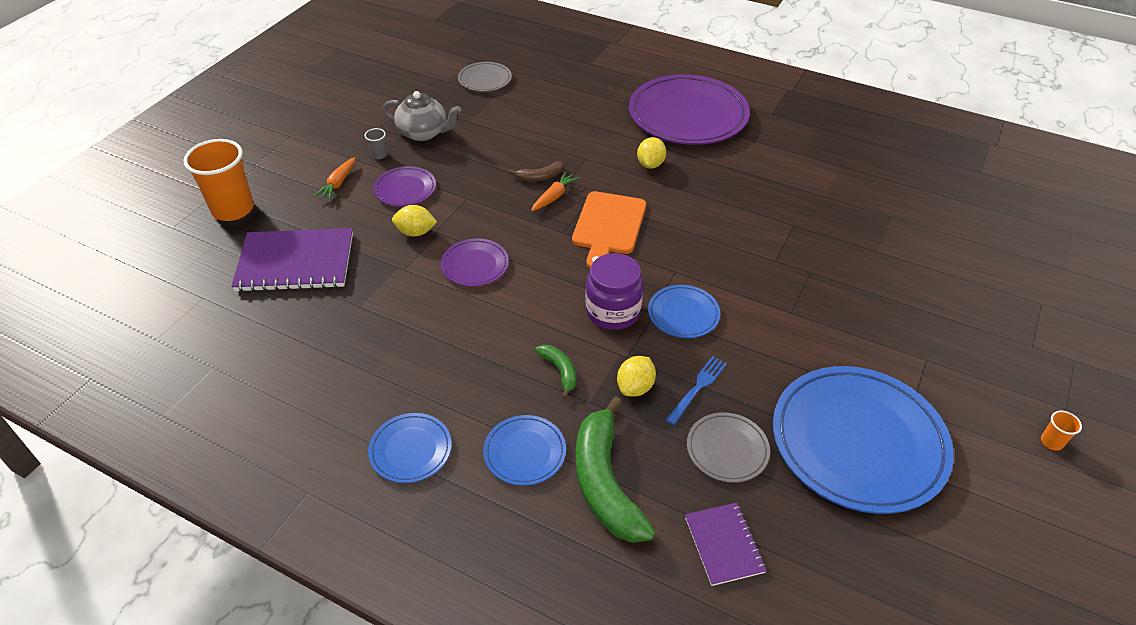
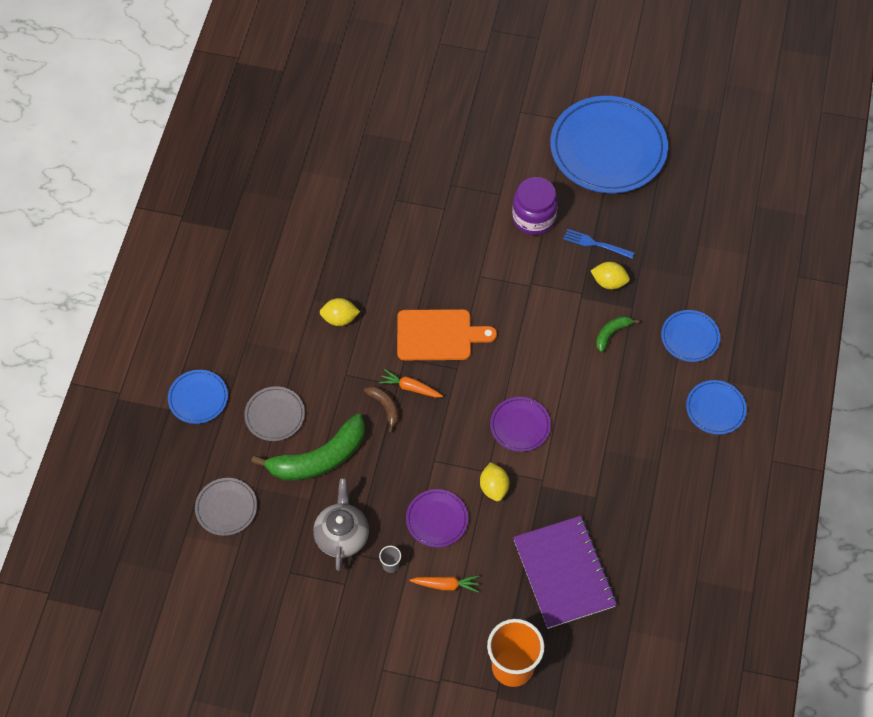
camera: 105 degrees left, 15 degrees up
green banana [575,396,656,543] -> green banana moved to [251,414,365,480]
purple jar [585,253,643,330] -> purple jar moved to [512,177,558,235]
purple plate [629,74,750,145] -> none
blue plate [648,285,720,338] -> blue plate moved to [168,370,228,424]
purple notebook [685,502,767,586] -> none
grey plate [687,412,770,483] -> grey plate moved to [244,386,305,441]
orange cup [1041,411,1082,451] -> none

